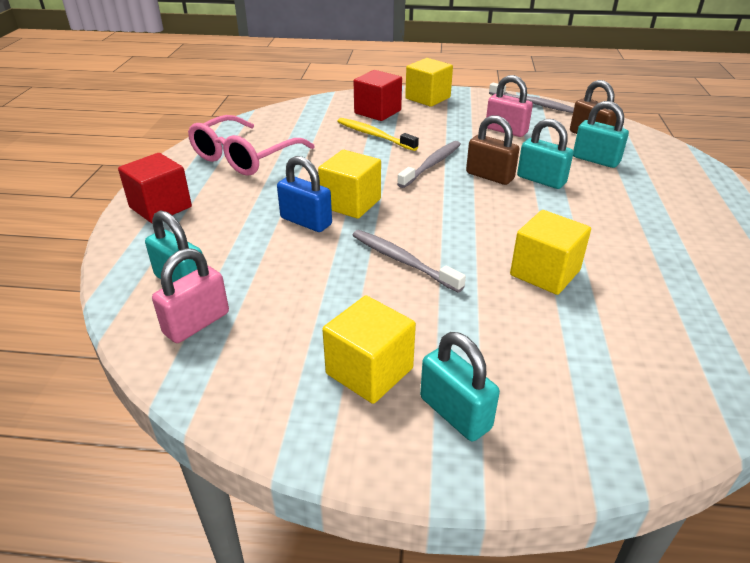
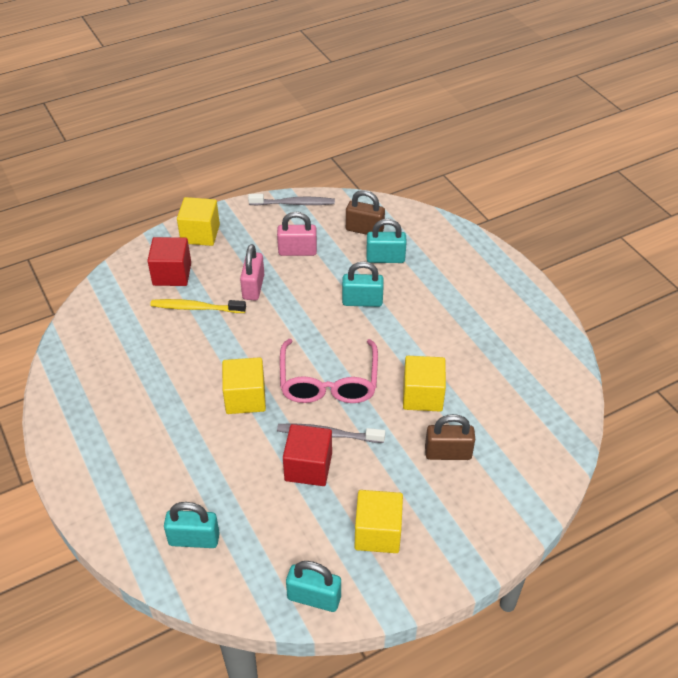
camera: 35 degrees left, 10 degrees up
red cube [118,153,192,223] -> red cube moved to [283,424,332,486]
pink padlock [152,248,229,343] -> pink padlock moved to [240,244,264,300]
pink glasses [188,115,315,176] -> pink glasses moved to [280,339,378,403]
blue padlock [277,156,332,232] -> none
grey toothbrush [397,141,461,188] -> none
turquoise padlock [420,332,500,441] -> turquoise padlock moved to [286,561,341,612]
brown padlock [466,115,519,185] -> brown padlock moved to [425,414,475,460]

